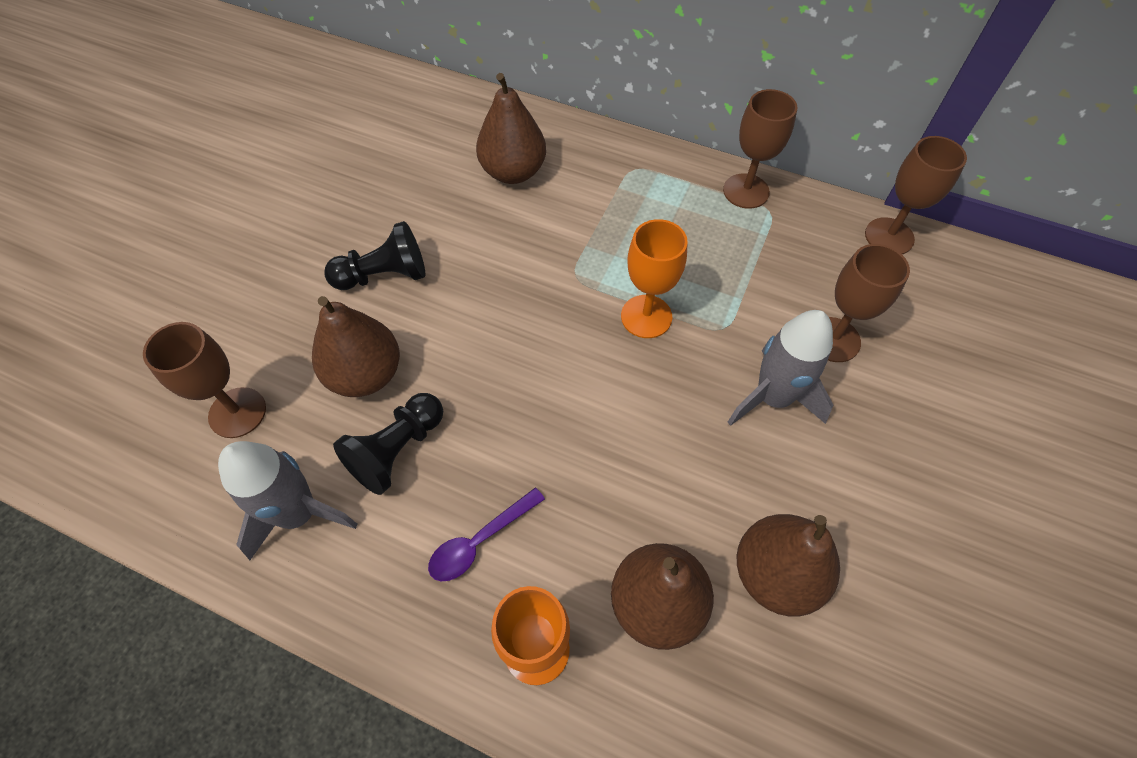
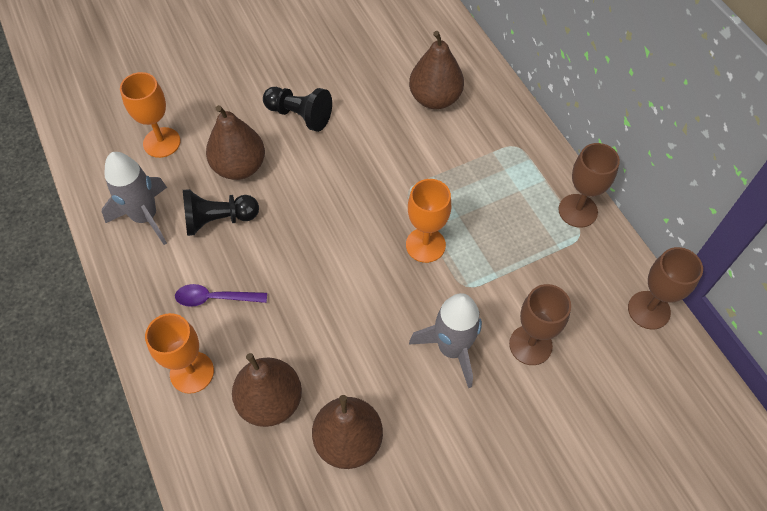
camera: 40 degrees right, 0 degrees up
brown goblet [143,322,266,438] -> orange goblet [120,72,180,158]

